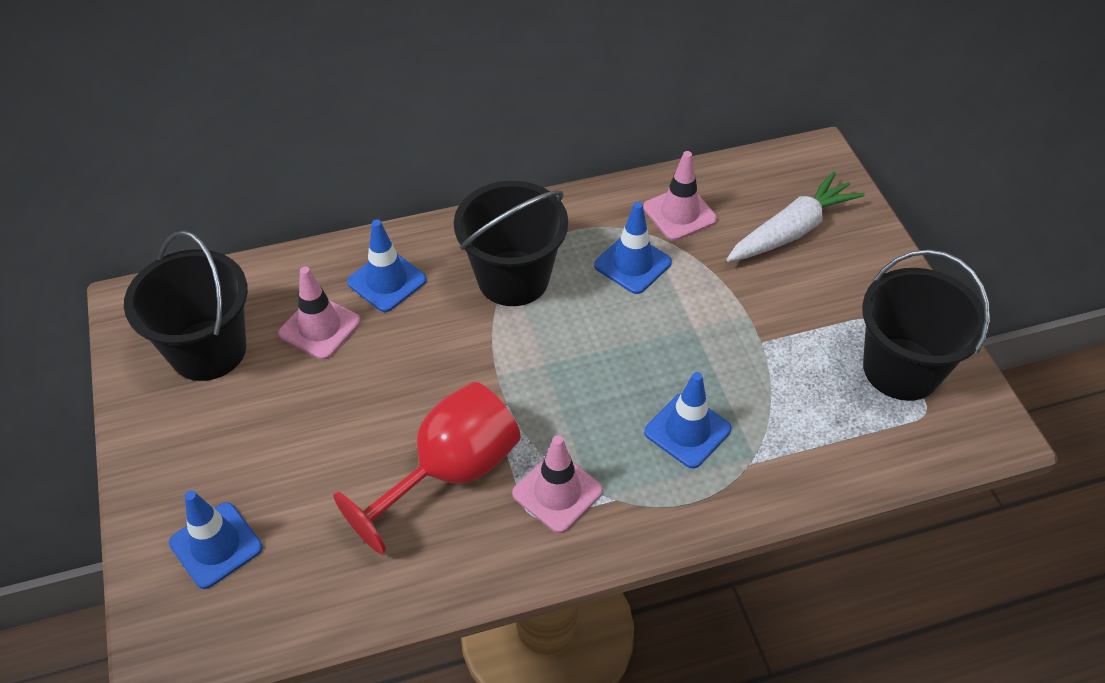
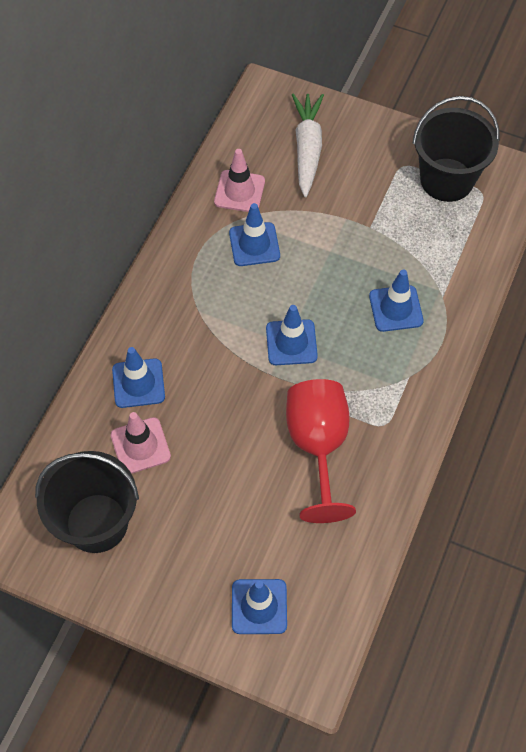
camera: 50 degrees left, 10 degrees up
black bucket [454,181,568,306] -> none
pink traffic cone [512,436,603,533] -> none
none -> blue traffic cone [266,305,318,365]

